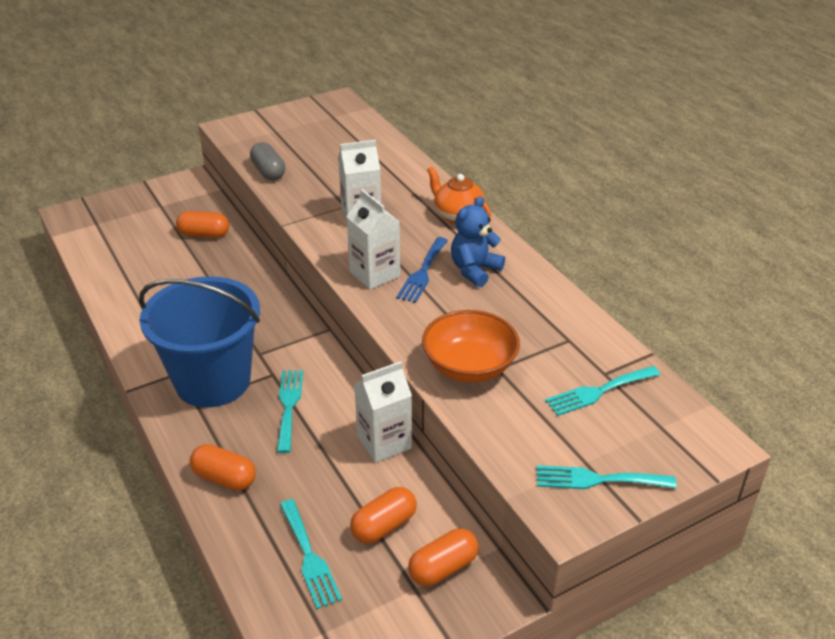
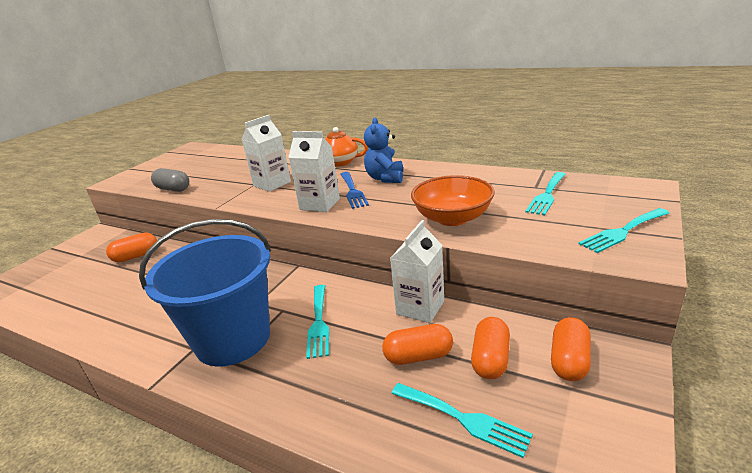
camera: 30 degrees left, 10 degrees down
orange capsule [190,444,256,490] -> orange capsule moved to [382,324,453,365]
turquoise fork [277,370,303,453] -> turquoise fork turned 150 degrees counterclockwise [306,285,329,359]

